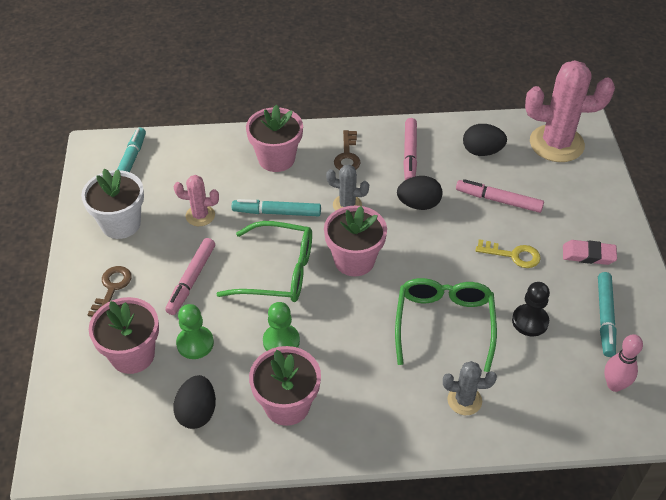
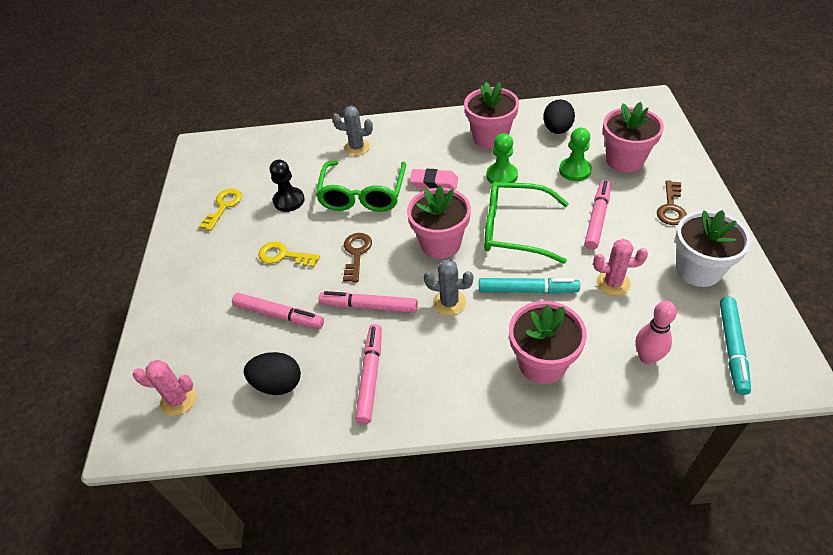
camera: 175 degrees left, 0 degrees up
brown key [334,130,360,170] -> brown key moved to [343,233,372,282]
black egg [397,176,442,210] -> pink marker [319,291,418,313]
pink cactus [525,60,615,162] -> pink cactus [133,360,196,416], size x0.51
pink eraser [563,240,617,265] -> pink eraser moved to [410,169,458,190]
turquoise marker [598,272,616,357] -> yellow key [199,189,242,231]
pink bowling pin [604,334,643,392] -> pink bowling pin moved to [636,301,677,364]

